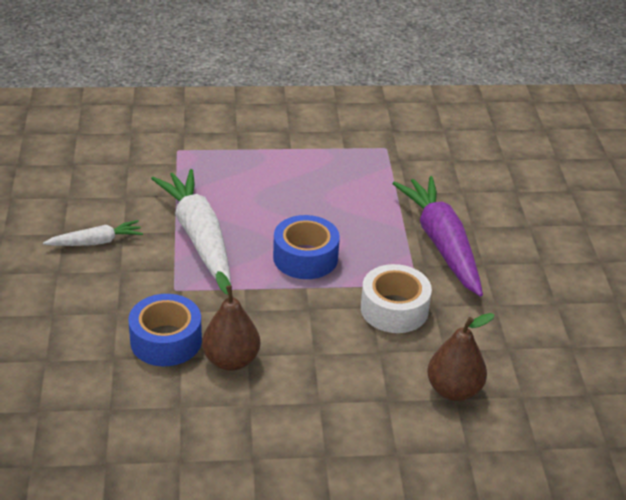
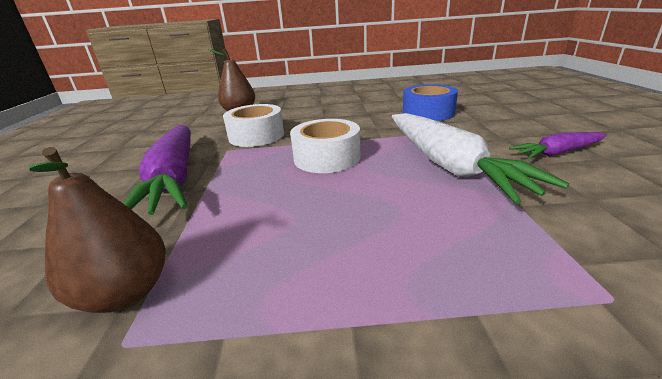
camera: 175 degrees left, 10 degrees down
white carrot [43,220,143,246] -> purple carrot [509,132,606,159]
brown pear [202,271,260,371] -> brown pear moved to [29,147,166,313]
blue tape [273,215,340,279] -> white tape [290,119,360,173]

